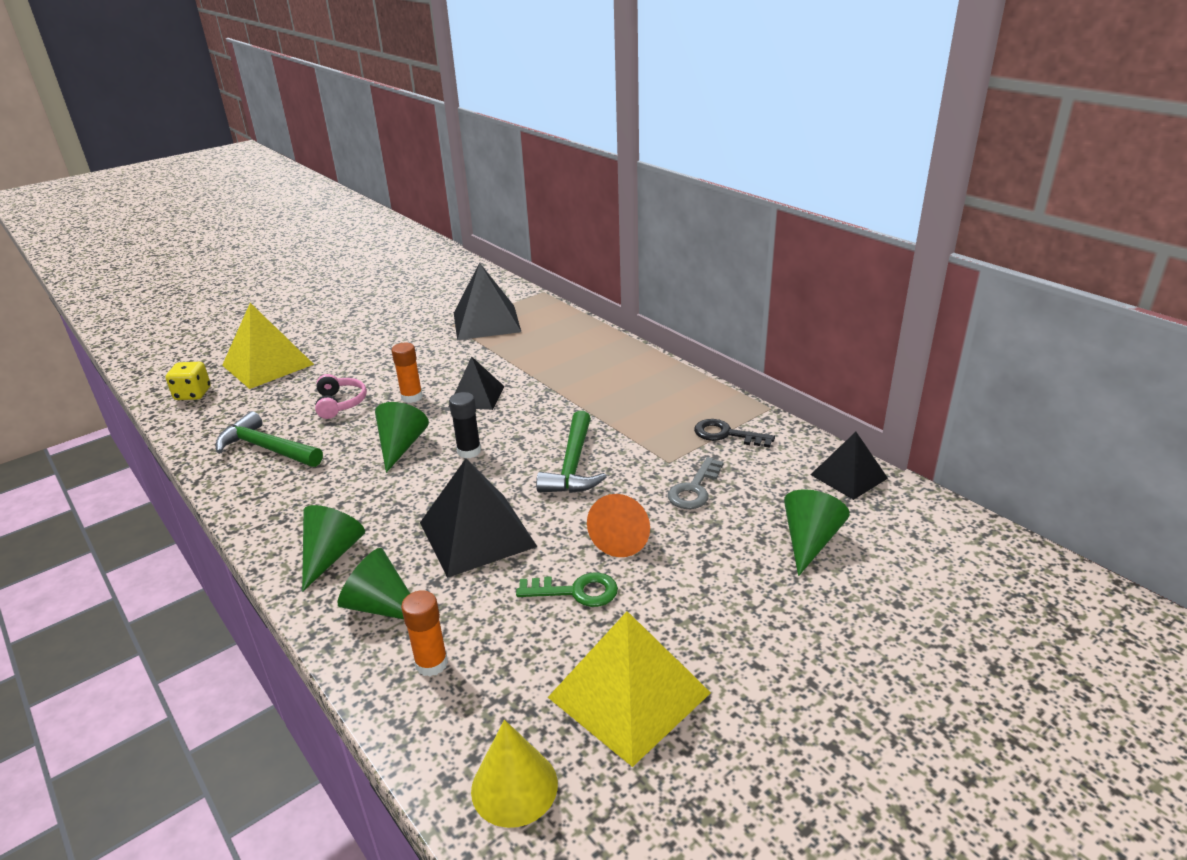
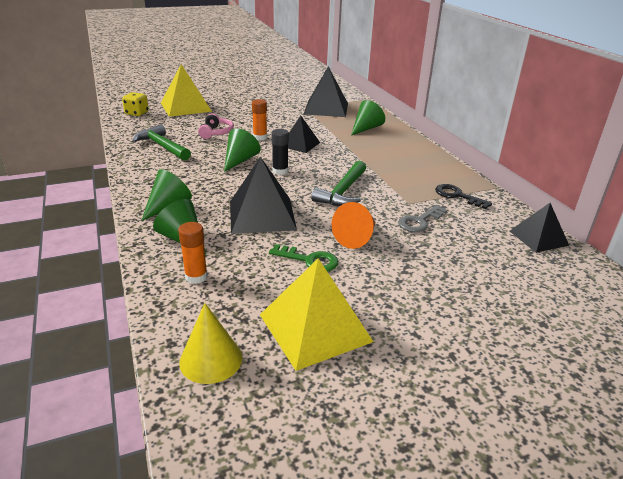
camera: 15 degrees right, 0 degrees up
green cone [784,489,850,576] -> green cone moved to [351,100,385,136]

